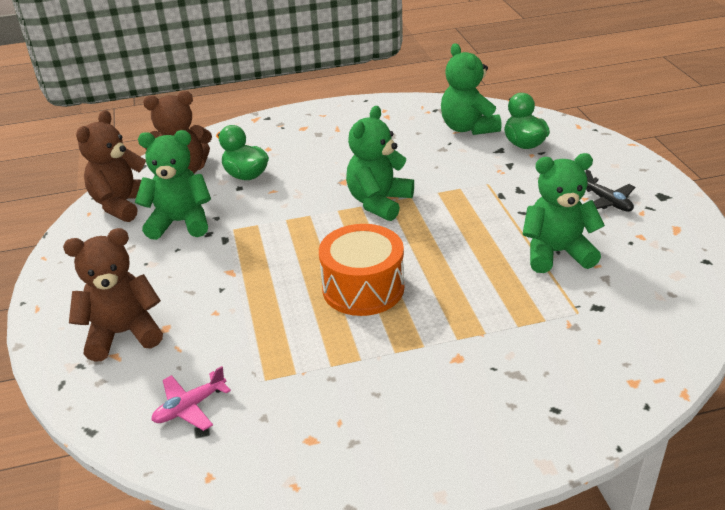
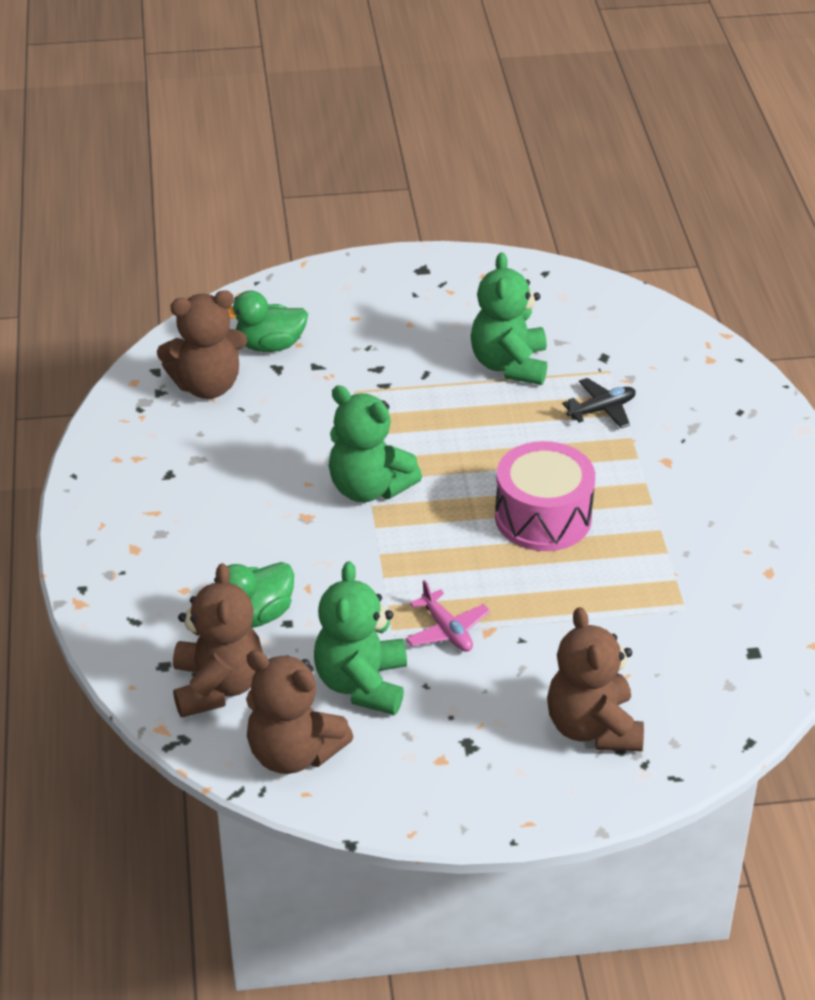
camera: 85 degrees left, 5 degrees up
pink plane [151,366,231,431] -> pink plane moved to [406,580,490,652]
orange drum [319,224,404,316] -> pink drum [495,441,595,551]
green teddy bear [441,43,502,135] -> brown teddy bear [157,290,247,399]
black plane [586,169,635,212] -> black plane moved to [562,378,636,428]

